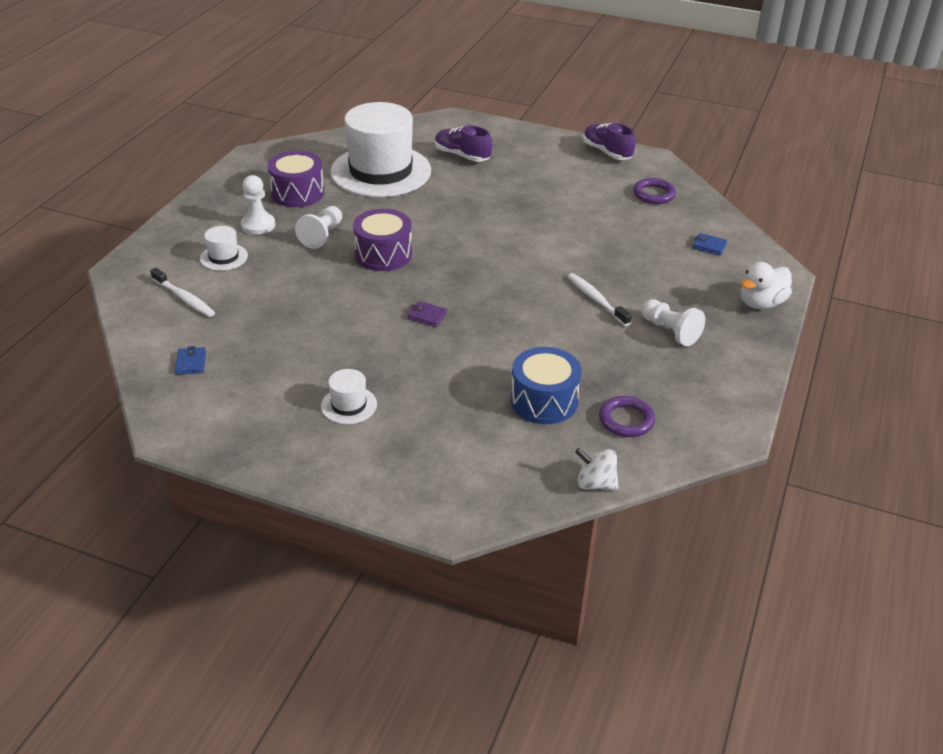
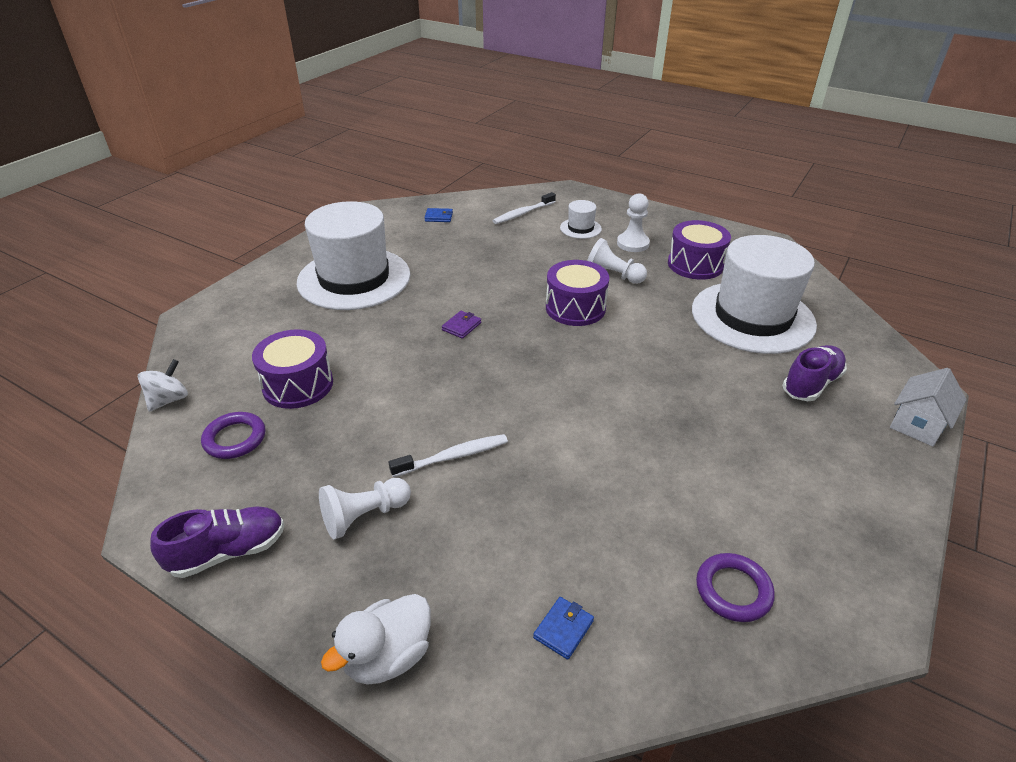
camera: 100 degrees right, 0 degrees up
white hat [321,369,377,424] -> white hat [297,201,410,310], size x2.41
blue drum [511,347,582,424] -> purple drum [252,329,333,409]
purple shoe [583,123,636,160] -> purple shoe moved to [150,506,284,578]
white duck [741,262,792,309] -> white duck turned 105 degrees counterclockwise [321,594,431,685]
none -> white house [890,368,967,447]

